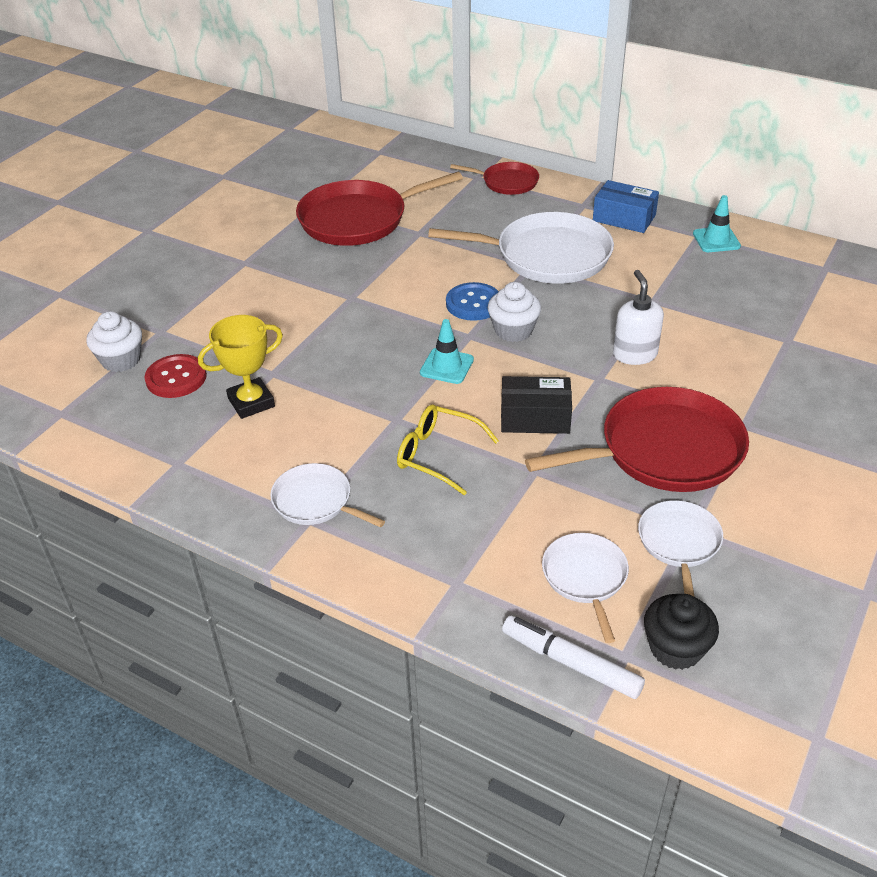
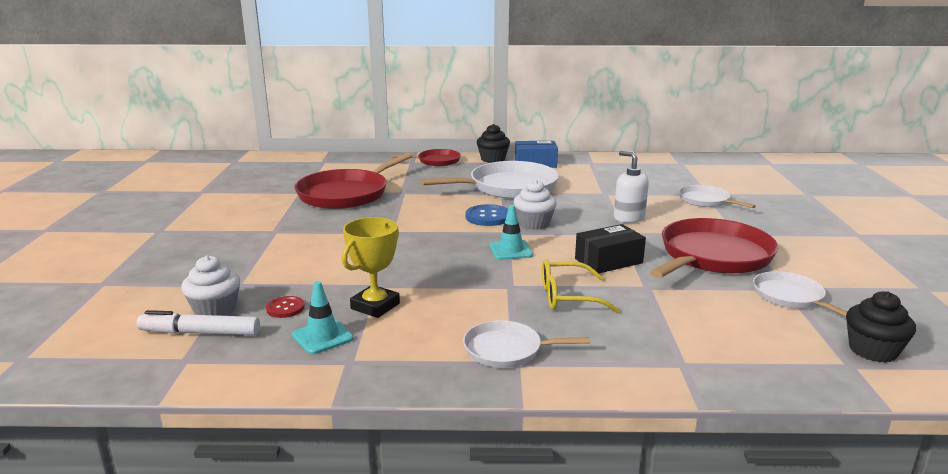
camera: 30 degrees left, 20 degrees down
red button [145,354,207,398] -> red button [266,296,305,318], size x0.62
white marker [502,616,645,699] -> white marker moved to [137,310,260,335]
white pan [542,533,629,643] -> white pan moved to [679,185,756,208]
turquoise traffic cone [693,195,741,252] -> turquoise traffic cone moved to [292,281,353,354]
none -> black cupcake [477,124,510,163]

